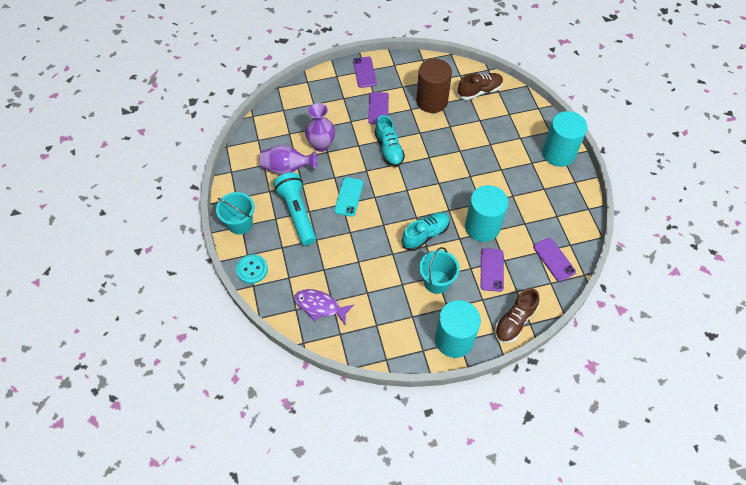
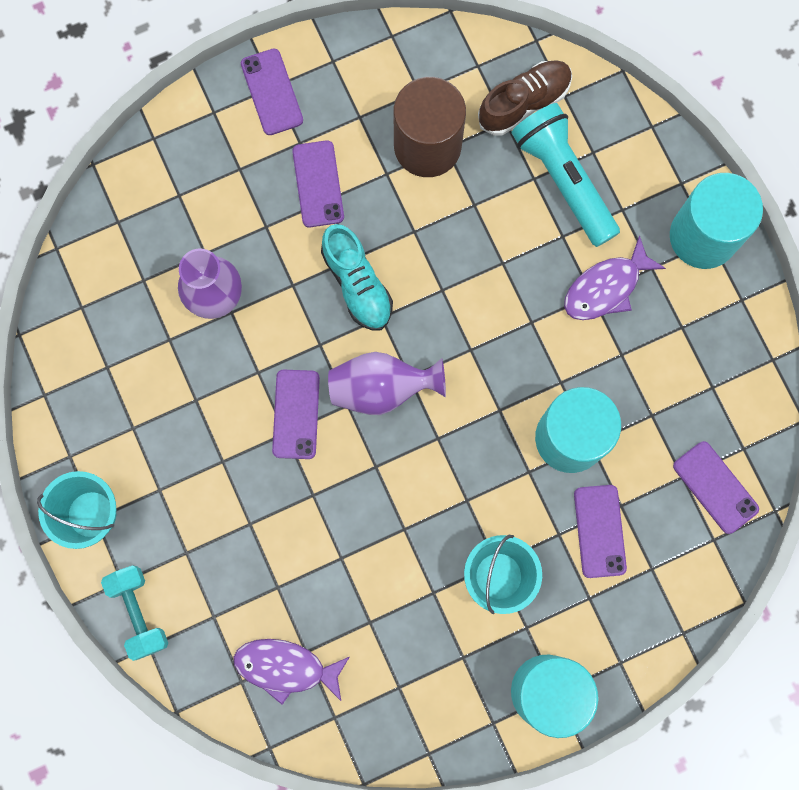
camera: 10 degrees left, 20 degrees up
turquoise button [236,254,268,284] -> turquoise dumbbell [101,565,168,661]
purple vase [260,145,317,175] -> purple vase moved to [328,352,446,415]
turquoise flashlight [273,172,316,246] -> turquoise flashlight moved to [511,103,620,247]
turquoise phone [334,177,364,217] -> purple phone [272,370,320,459]
turquoise shoe [402,212,450,251] -> none
brown shoe [495,288,539,343] -> none
none -> purple fish [564,235,666,320]

